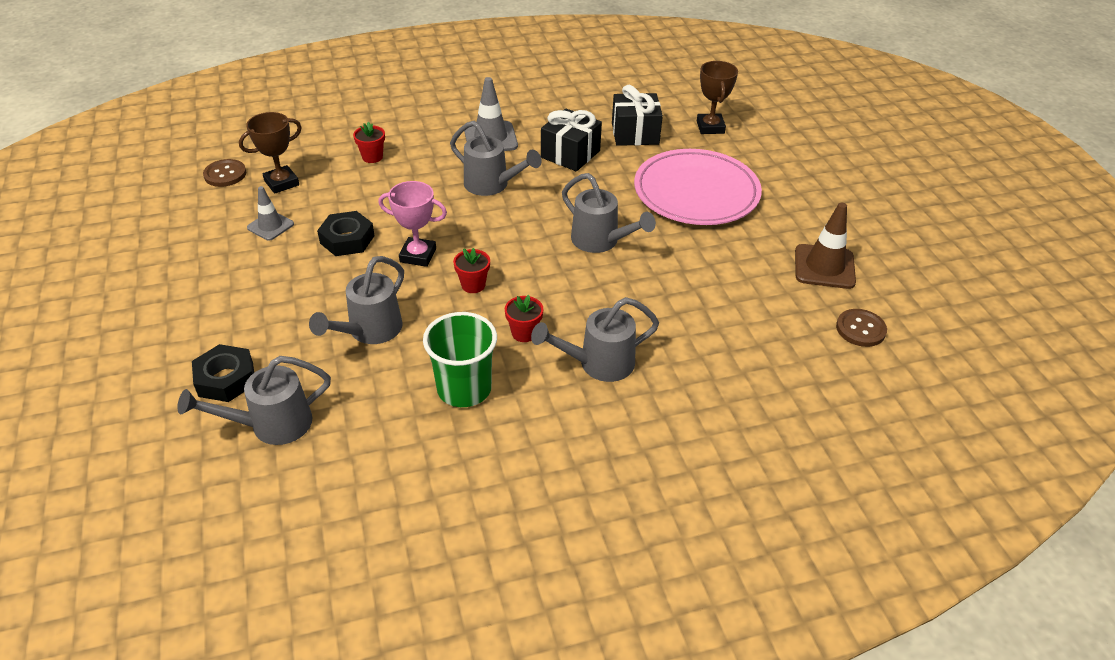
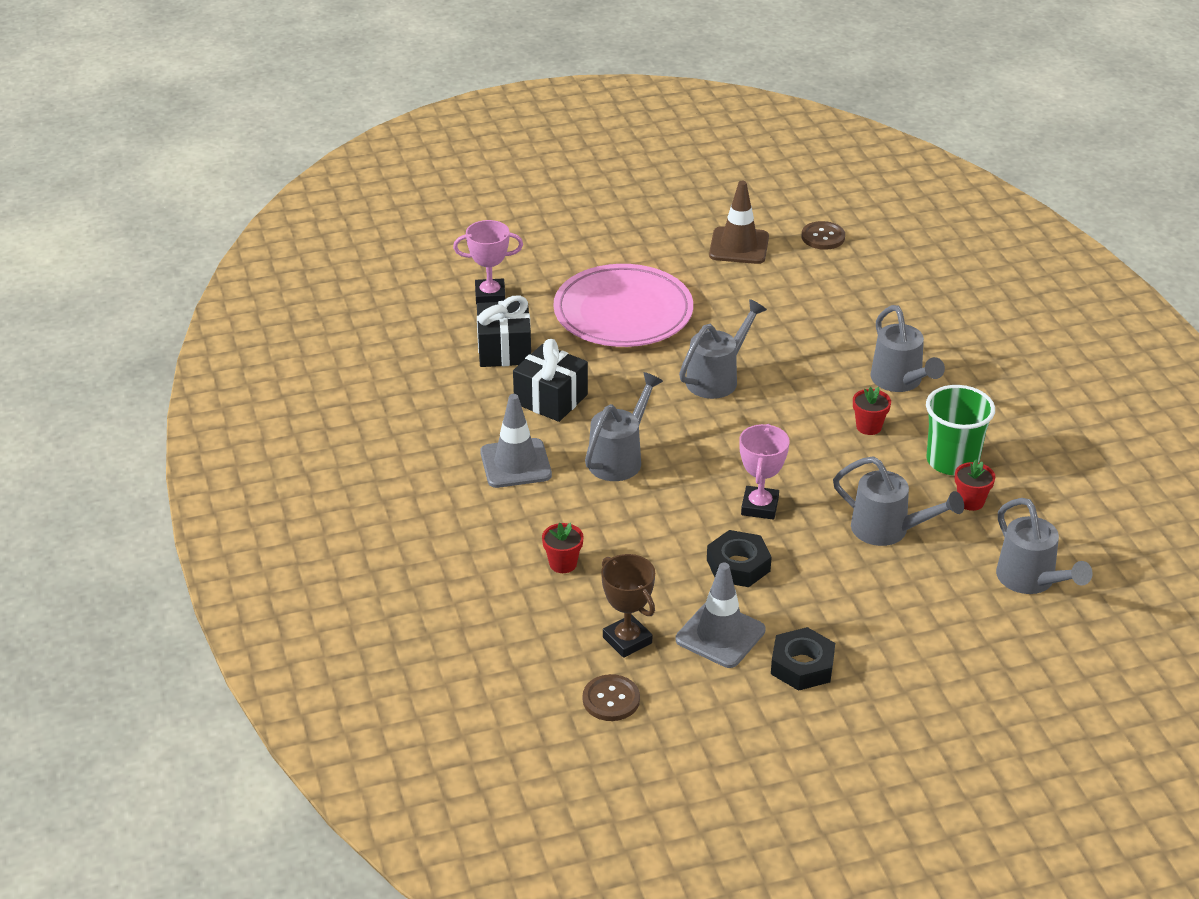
camera: 90 degrees left, 5 degrees down
black nut [192,344,254,402] -> black nut moved to [771,627,835,691]
grey traffic cone [247,186,294,241] -> grey traffic cone [676,563,765,668], size x1.58
red flower pot [453,248,490,293] -> red flower pot moved to [955,460,995,511]
brown trophy [697,61,738,134] -> pink trophy [453,220,523,304]

